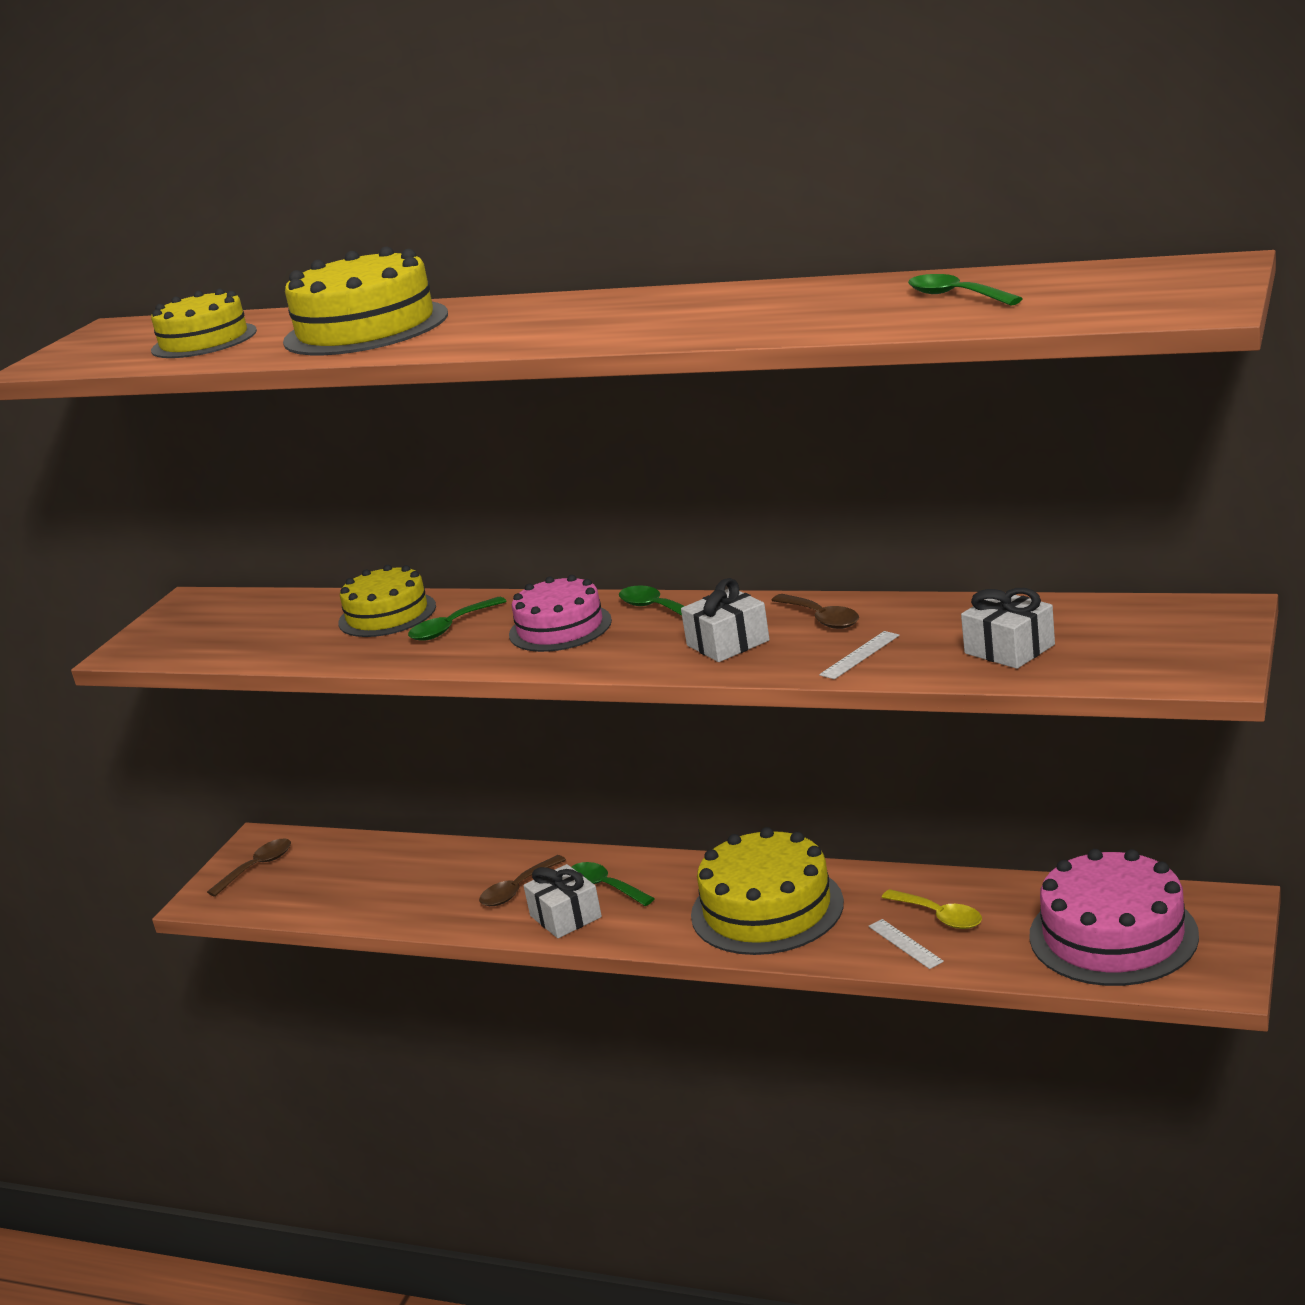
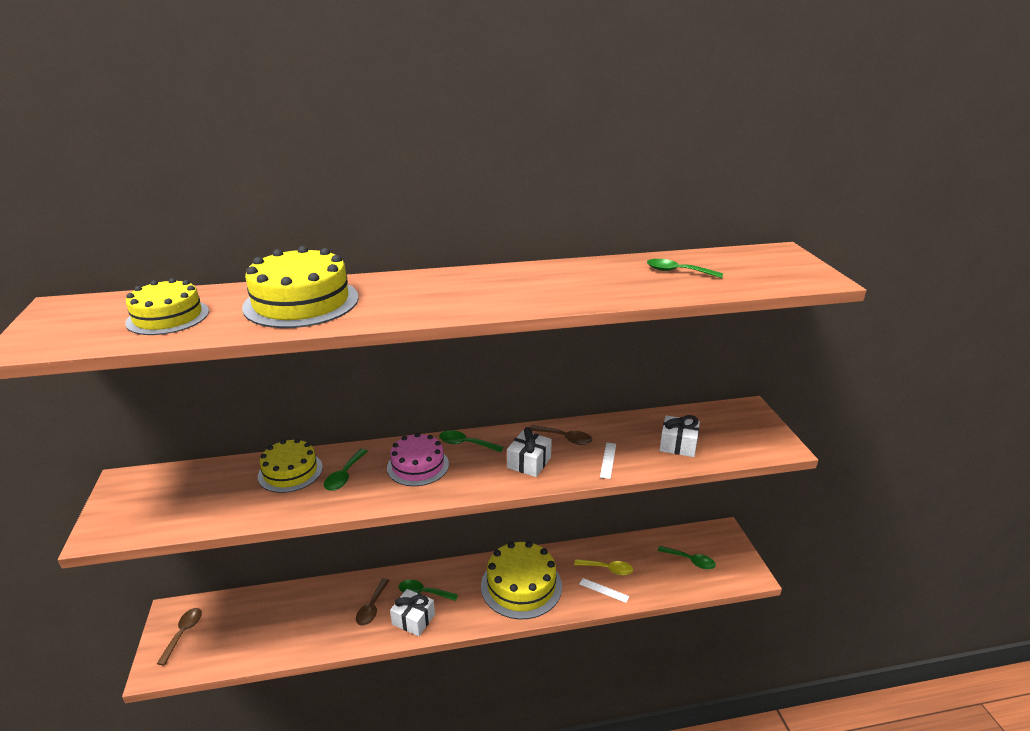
camera: 35 degrees left, 5 degrees up
pink cake [1029,849,1199,986] -> green spoon [658,546,716,569]

